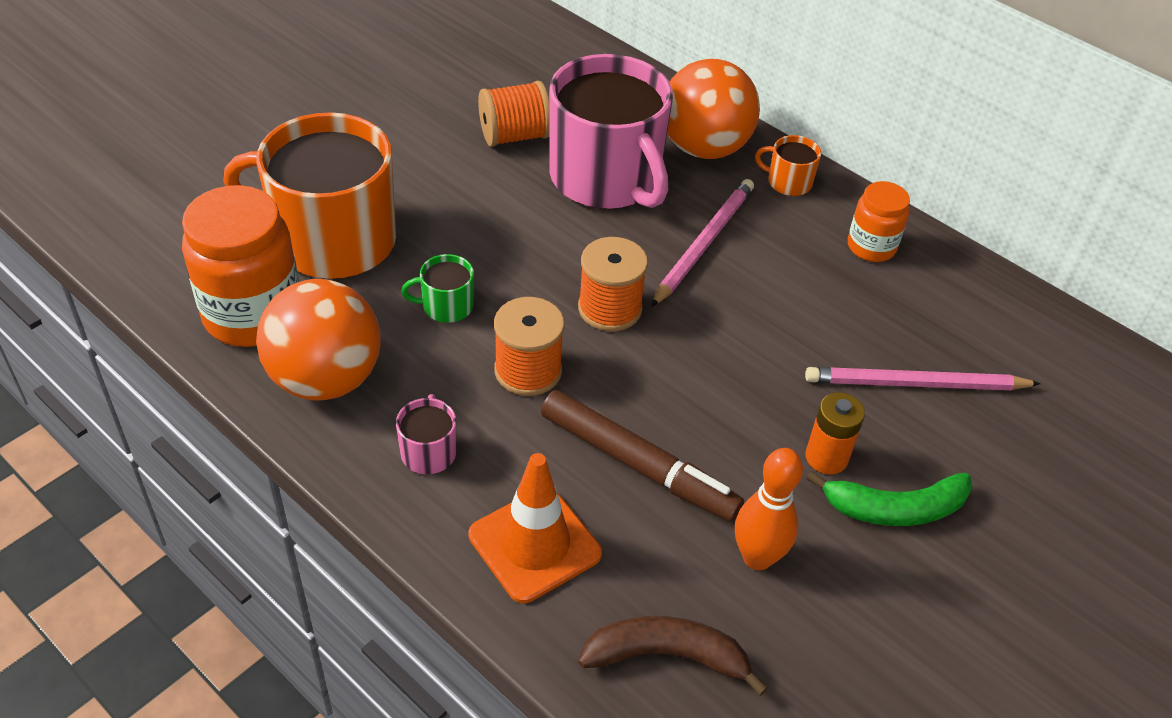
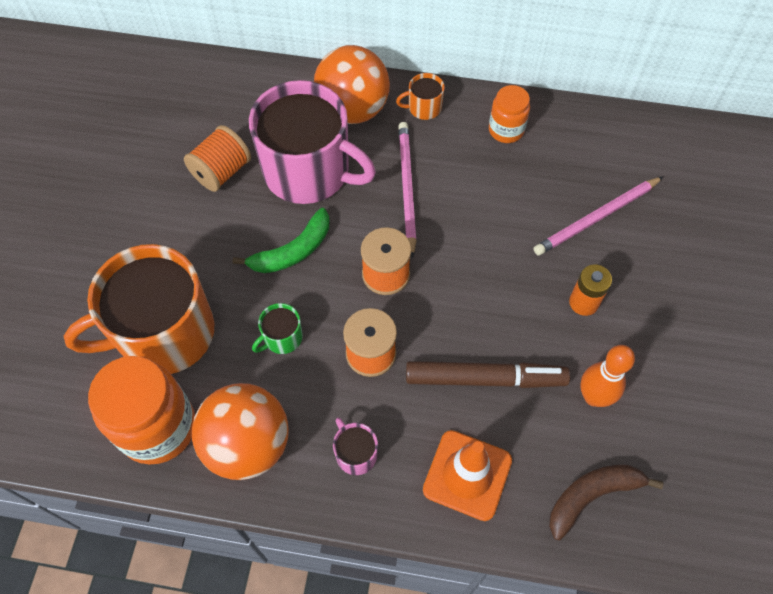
camera: 30 degrees left, 15 degrees up
green banana [806,471,972,526] -> green banana moved to [233,208,329,273]

